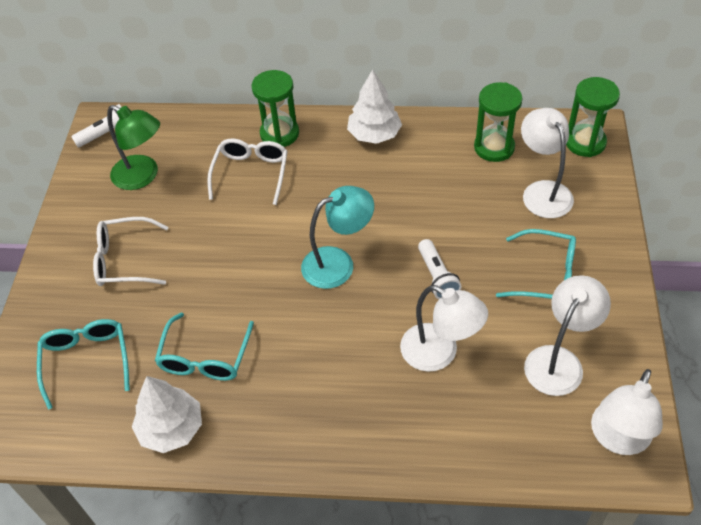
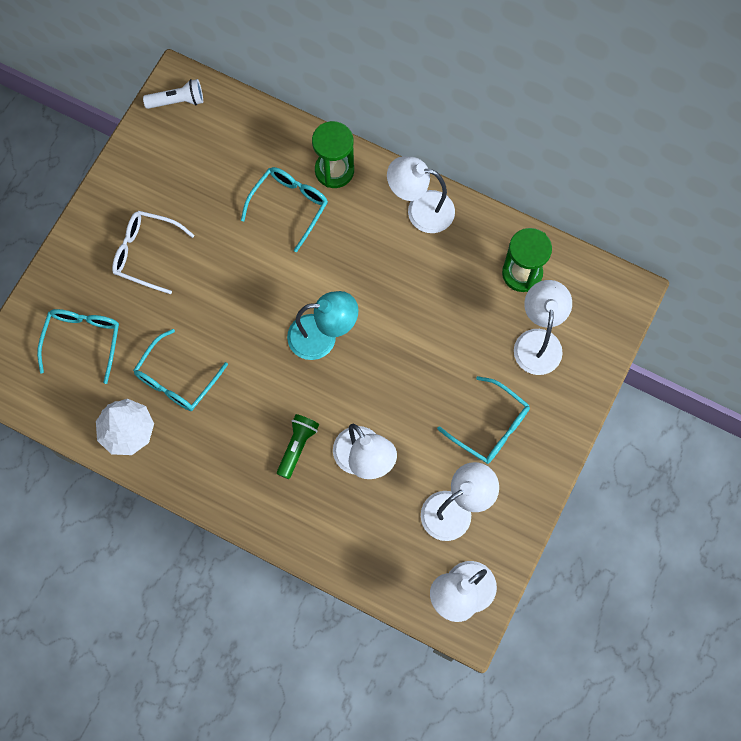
camera: 20 degrees right, 20 degrees up
green lamp [107,105,160,190] -> none
white glasses [207,139,288,205] -> turquoise glasses [241,167,328,252]
white tree [347,69,402,144] -> white lamp [387,156,455,233]
white flashlight [418,239,462,299] -> none
green hourglass [566,77,620,157] -> none
none -> green flashlight [277,414,319,479]

